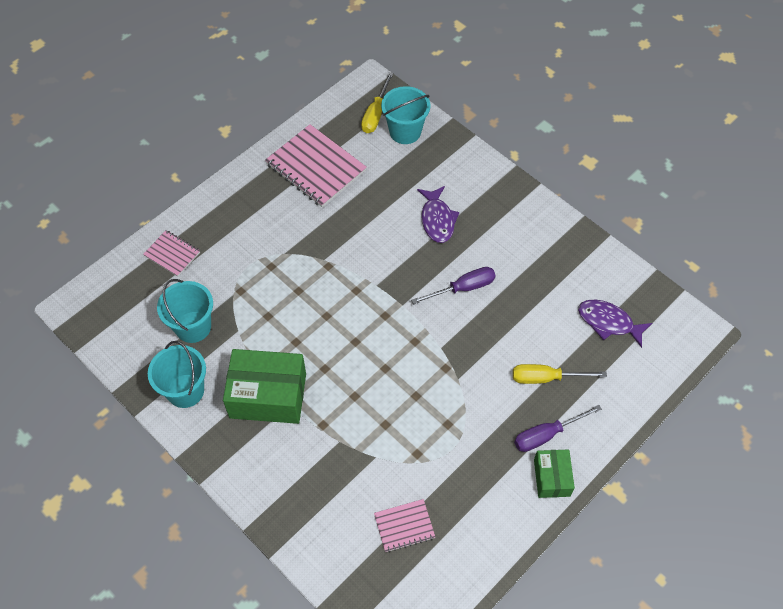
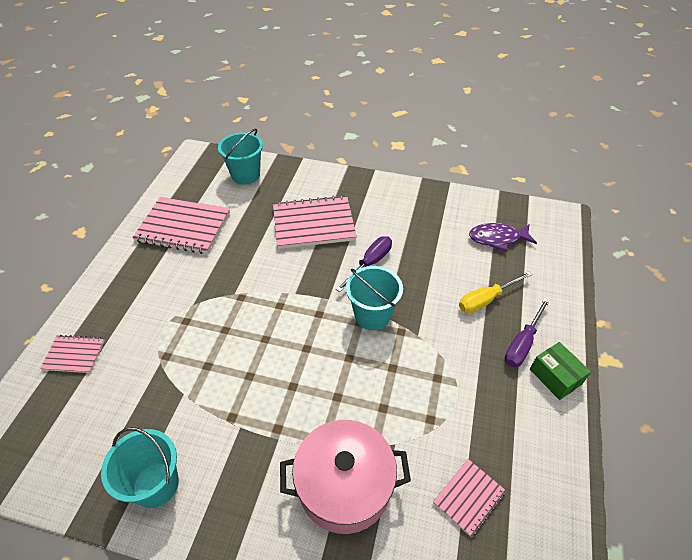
camera: 30 degrees left, 10 degrees down
turquoise bucket [157,279,213,343] -> turquoise bucket moved to [346,266,403,330]
green box [223,349,306,424] -> none
yellow screwdriver [361,72,393,133] -> none
purple fish [417,186,459,243] -> pink notebook [273,195,357,249]
none -> pink pot [280,420,411,534]

